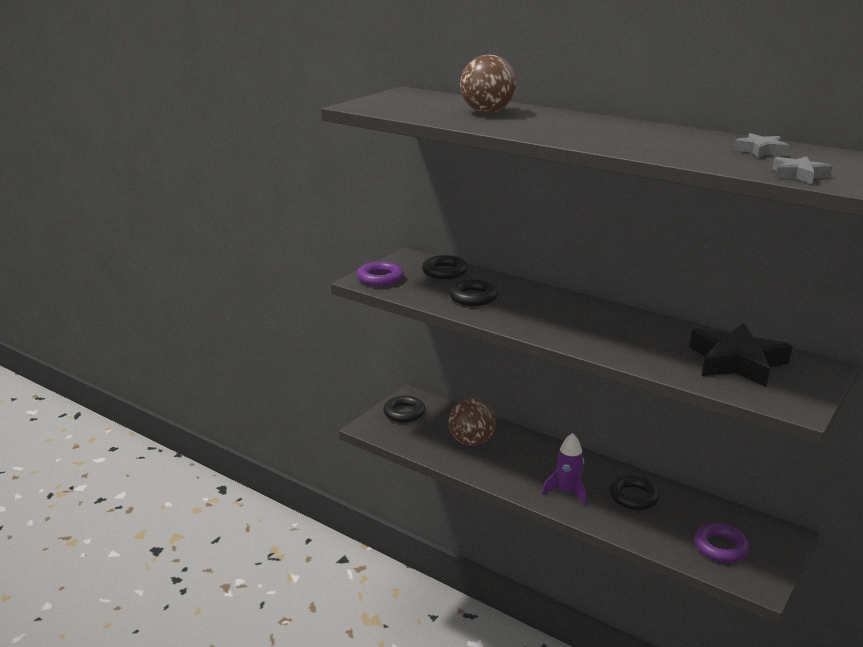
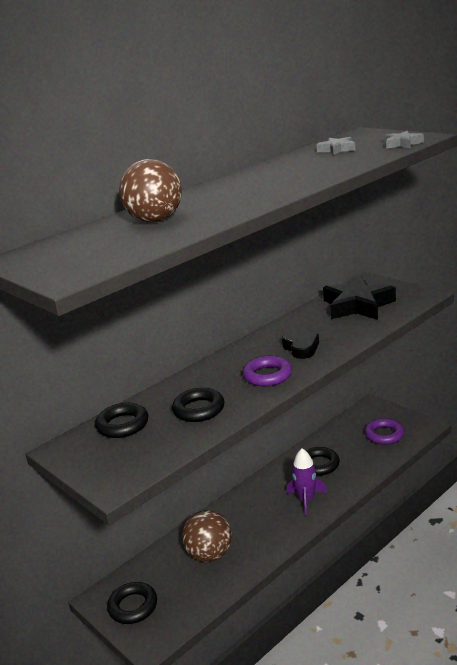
camera: 75 degrees left, 0 degrees up
purple ring [357,261,404,286] -> purple ring moved to [243,356,292,386]
none -> black heart [282,331,319,359]

